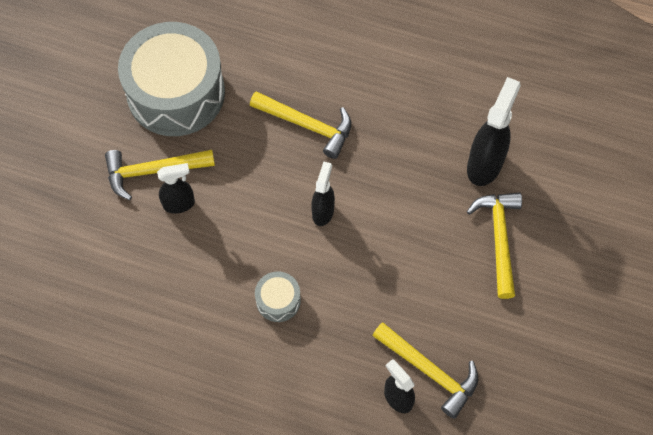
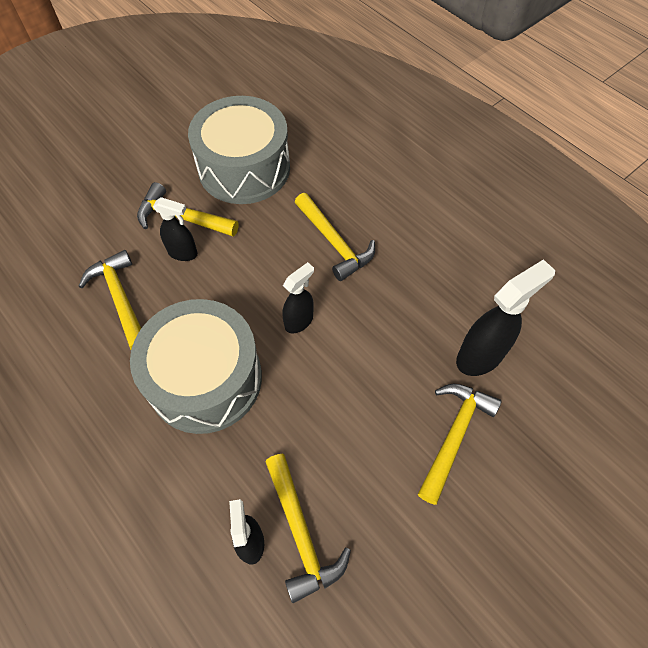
camera: 30 degrees right, 5 degrees down
grey drum [255,272,301,322] -> grey drum [130,299,262,434], size x2.38
none -> yellow hammer [79,250,141,350]

